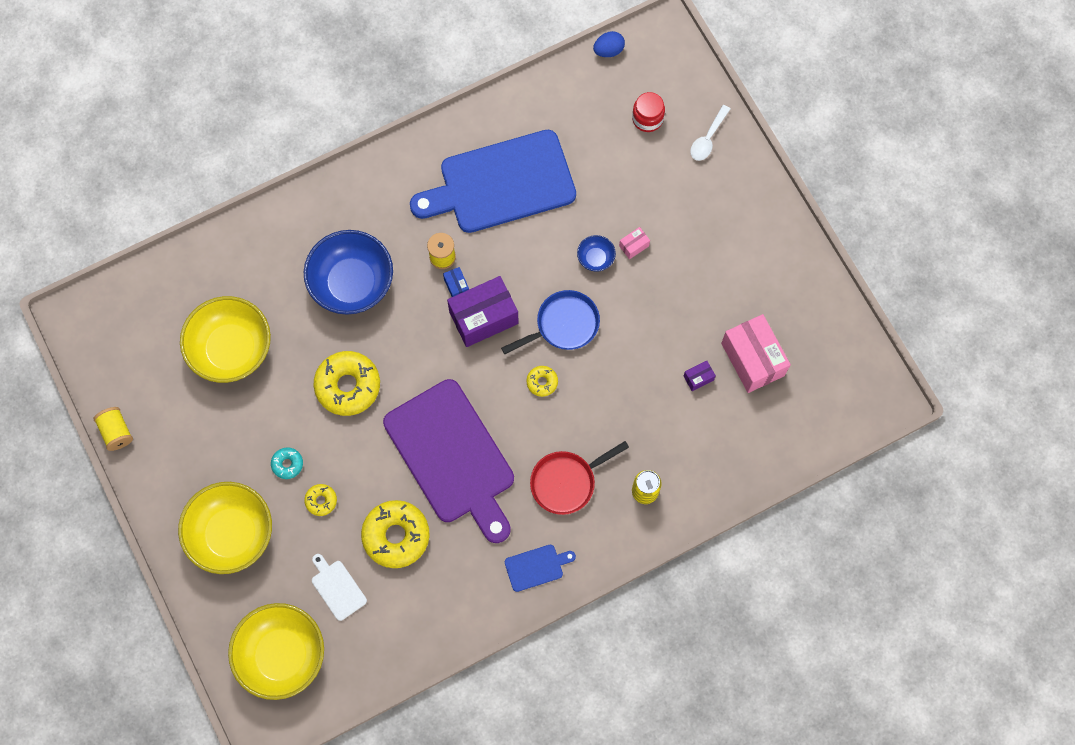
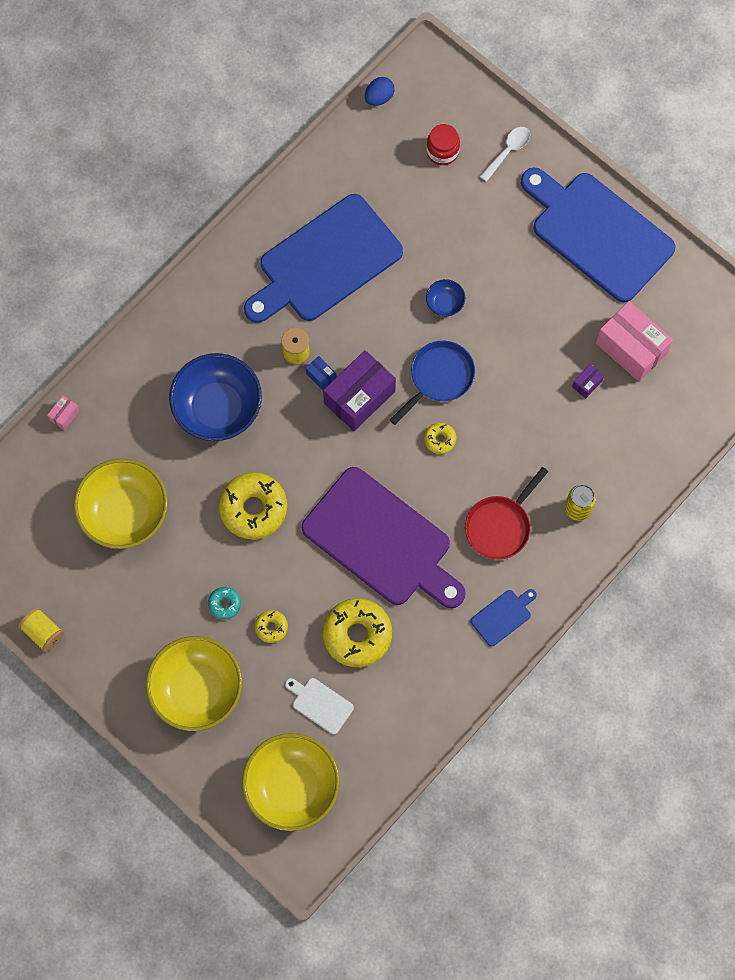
camera: 20 degrees left, 0 degrees up
pink box [619,227,650,259] -> pink box moved to [47,395,80,430]
white spoon [690,105,730,161] -> white spoon turned 150 degrees counterclockwise [479,127,530,182]
none -> blue cutting board [521,167,675,302]

